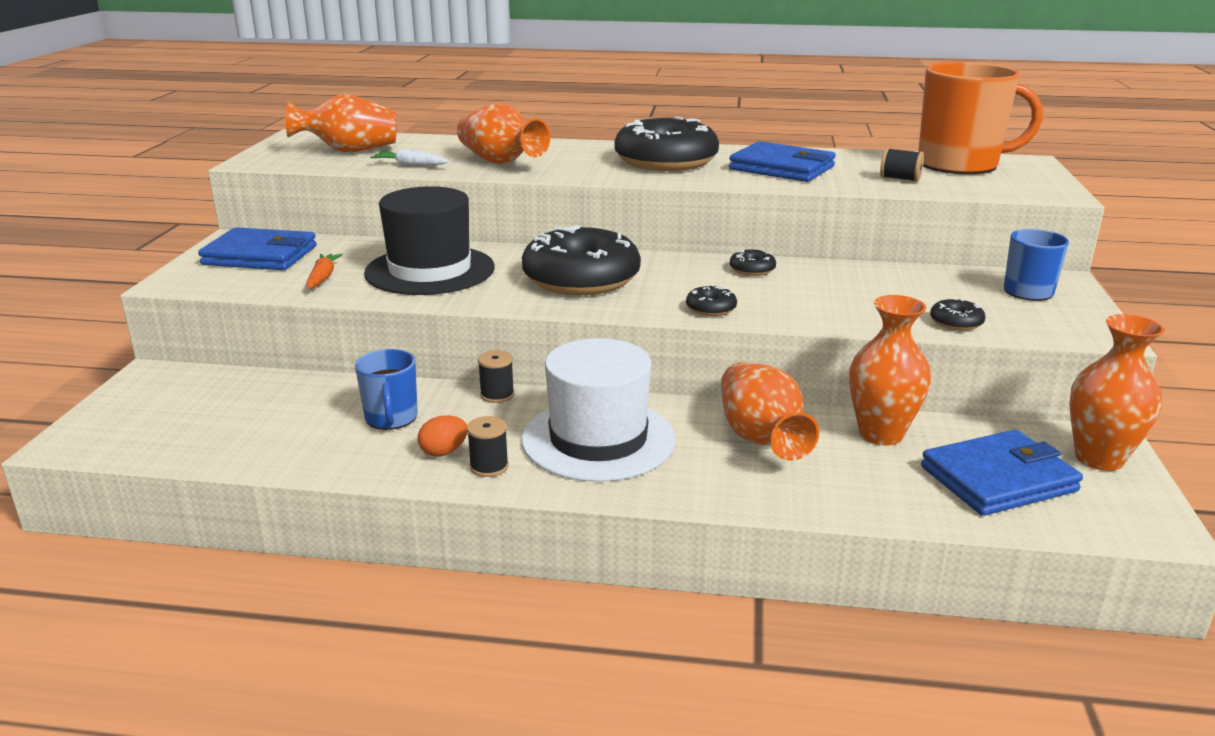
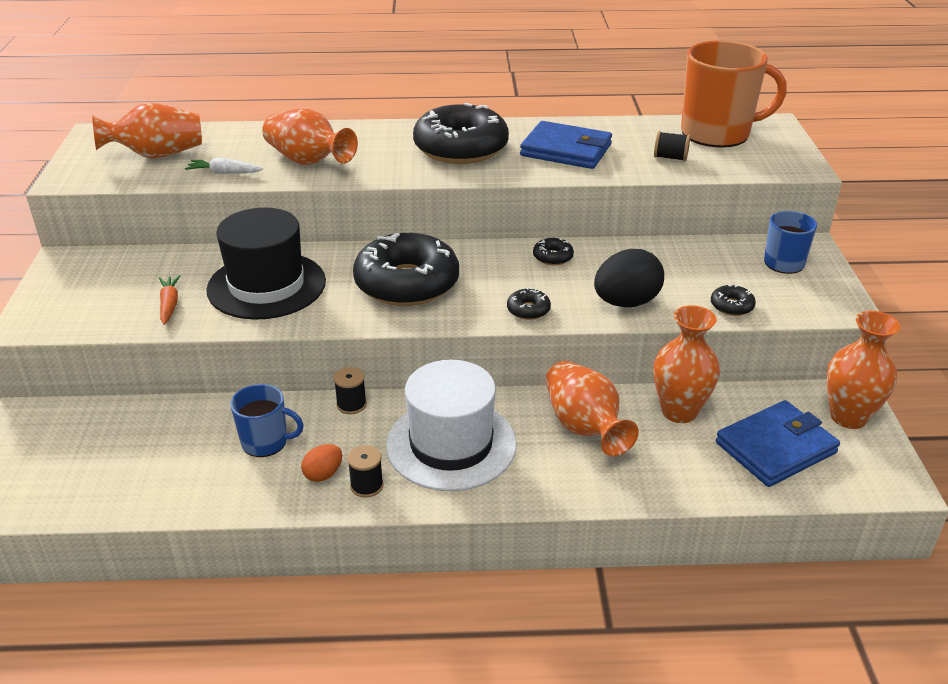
camera: 10 degrees left, 10 degrees up
blue wallet [198,227,317,270] -> none
blue mug [355,349,418,430] -> blue mug turned 60 degrees counterclockwise [230,384,304,457]
none -> black egg [594,249,664,307]

